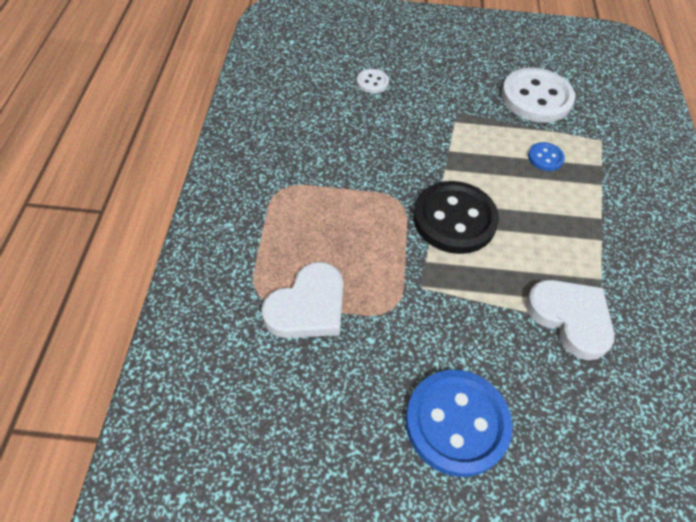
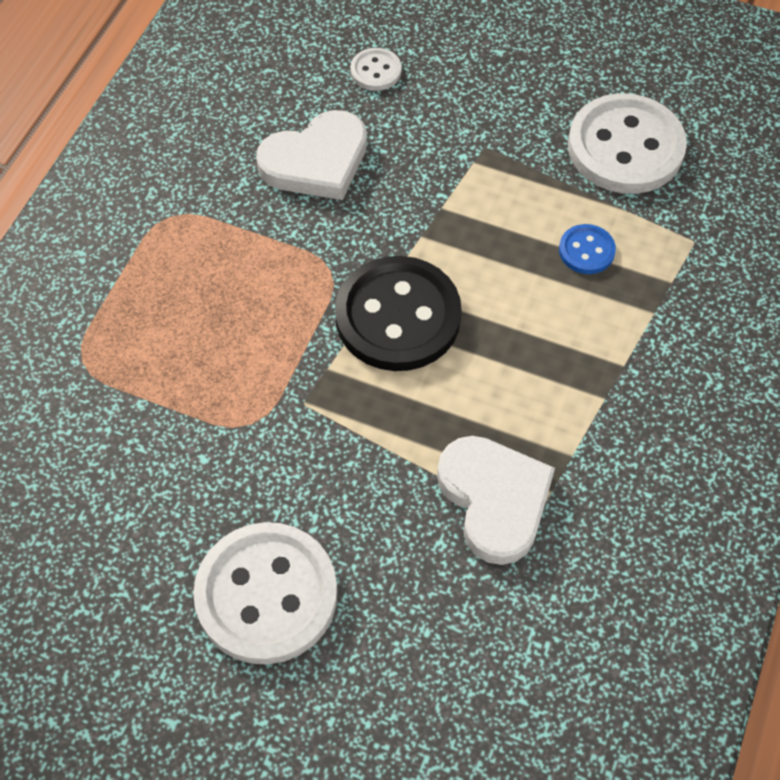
camera: 20 degrees right, 5 degrees up
white heart [262,262,343,338] -> white heart moved to [256,110,367,200]
blue button [405,370,513,477] -> white button [193,522,338,665]

